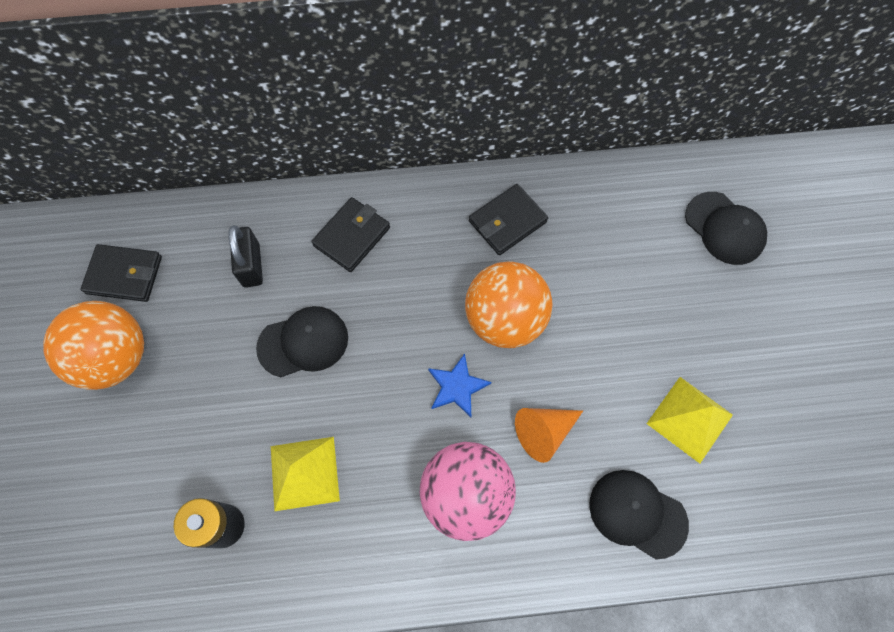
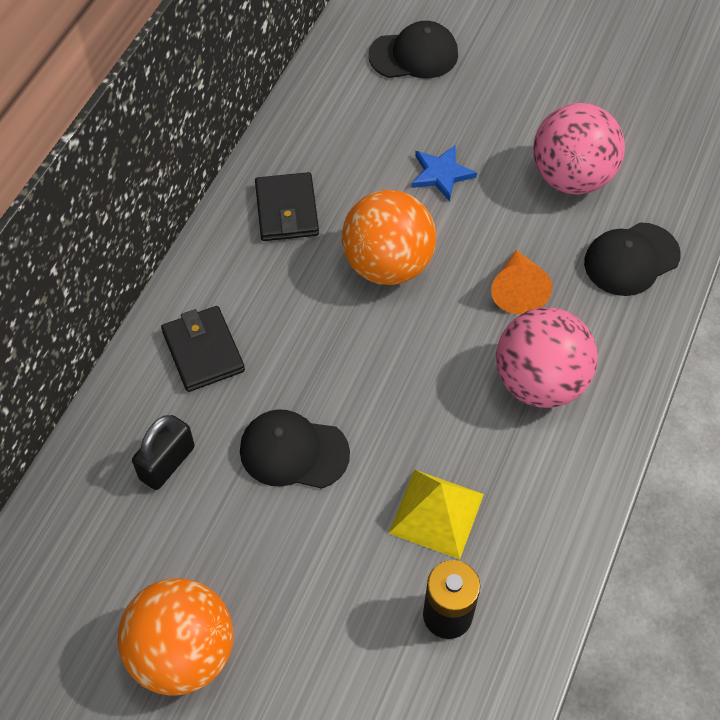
camera: 60 degrees left, 10 degrees down
black wallet [81,244,162,302] -> none
black padlock [229,225,263,288] -> black padlock turned 75 degrees counterclockwise [132,415,195,490]
black cap [256,306,348,377] -> black cap turned 90 degrees counterclockwise [240,409,350,489]
blue star [428,353,491,417] -> blue star moved to [411,145,477,201]
yellow pyramid [646,377,733,463] -> pink ball [533,103,625,195]

